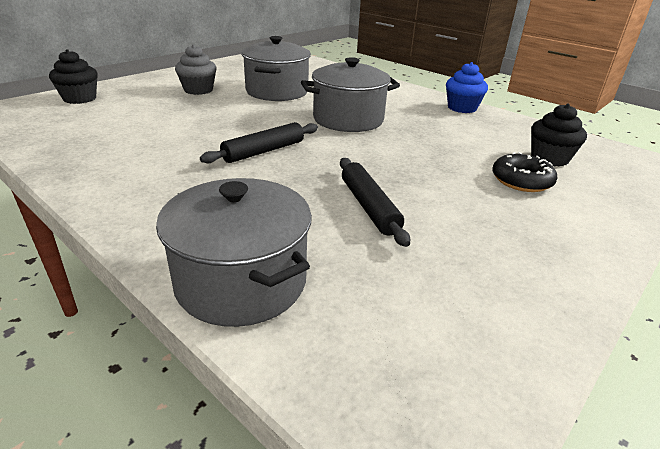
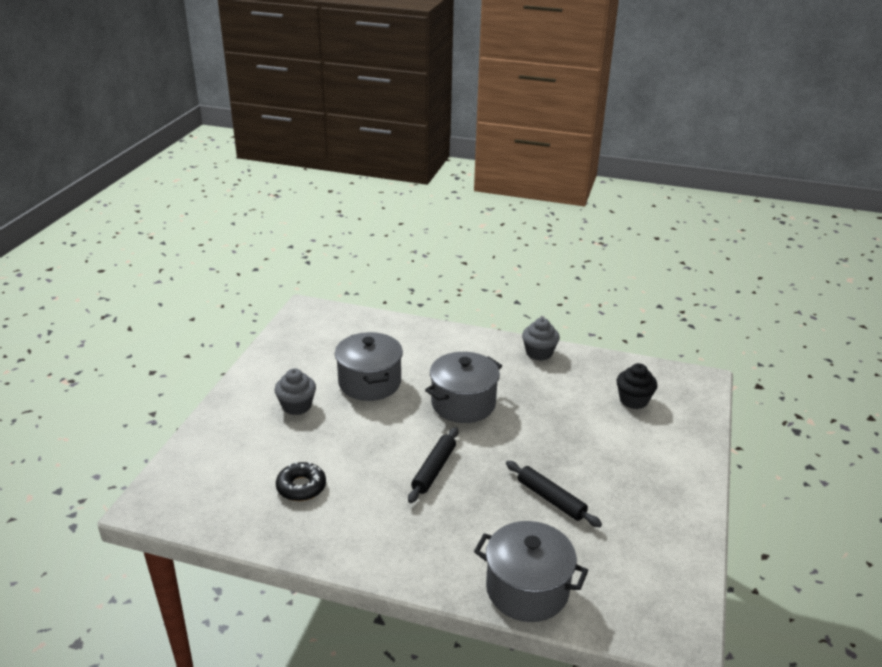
camera: 25 degrees left, 0 degrees up
black cupcake [49,49,98,104] -> none
blue cupcake [446,62,488,113] -> grey cupcake [522,318,560,361]
black donut [492,152,558,192] -> black donut moved to [276,462,326,501]

